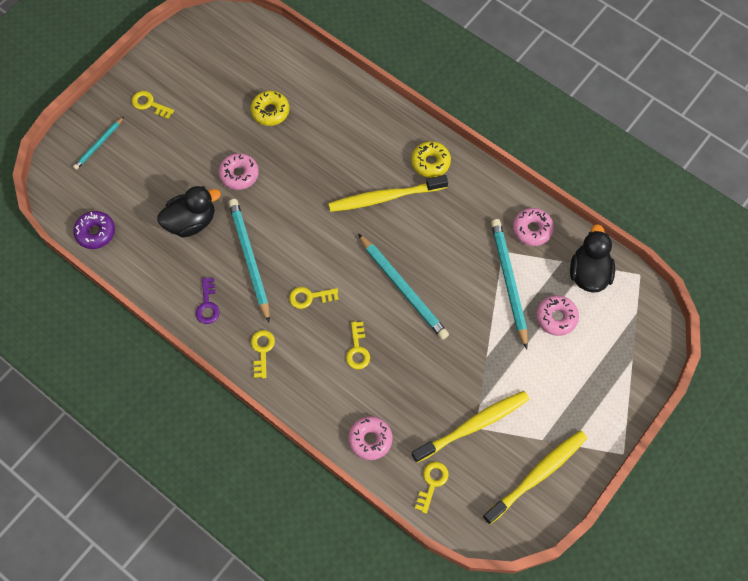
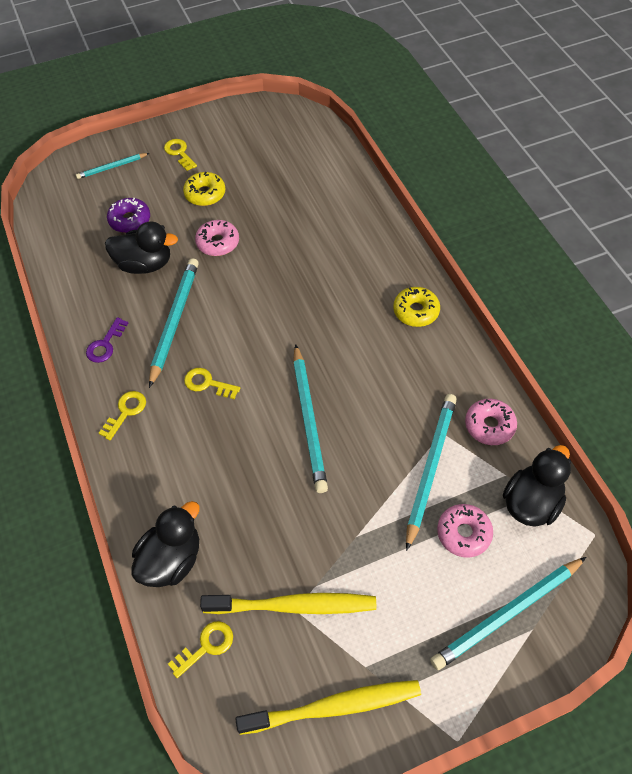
camera: 30 degrees right, 10 degrees down
purple donut [73,211,115,249] -> purple donut moved to [107,198,150,233]
yellow donut [251,91,289,126] -> yellow donut moved to [183,172,225,206]
yellow toothbrush [328,175,448,212] -> none
yellow key [346,321,370,369] -> none
pink donut [348,416,393,460] -> black duck [132,501,200,587]
none -> turquoise pencil [430,557,586,670]

